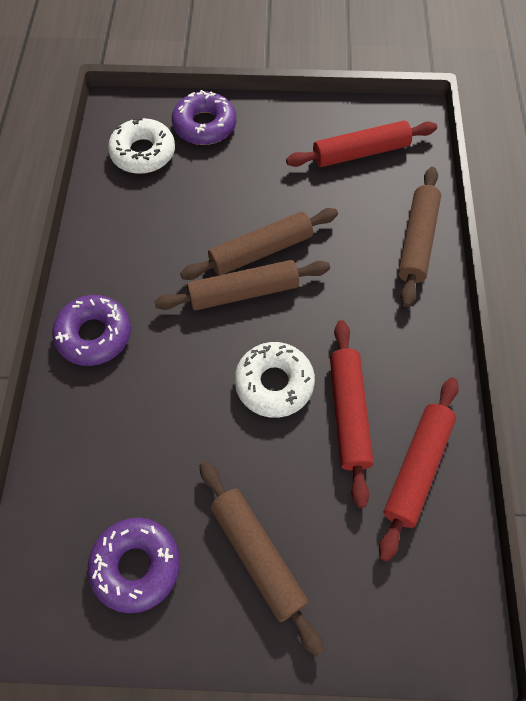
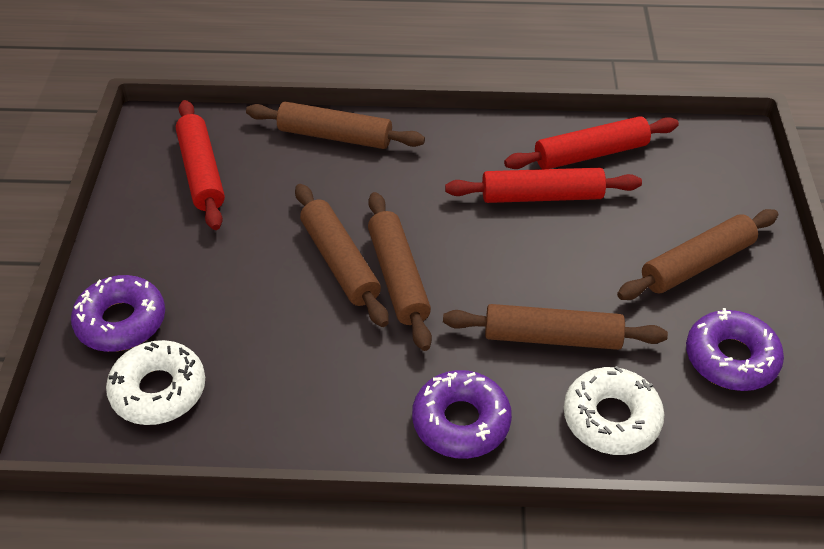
camera: 90 degrees left, 15 degrees down
white donut [235,342,315,418] -> white donut moved to [564,366,664,455]
red rolling pin [379,377,459,562] -> red rolling pin turned 45 degrees counterclockwise [504,116,679,169]
none -> brown rolling pin [443,304,668,350]

